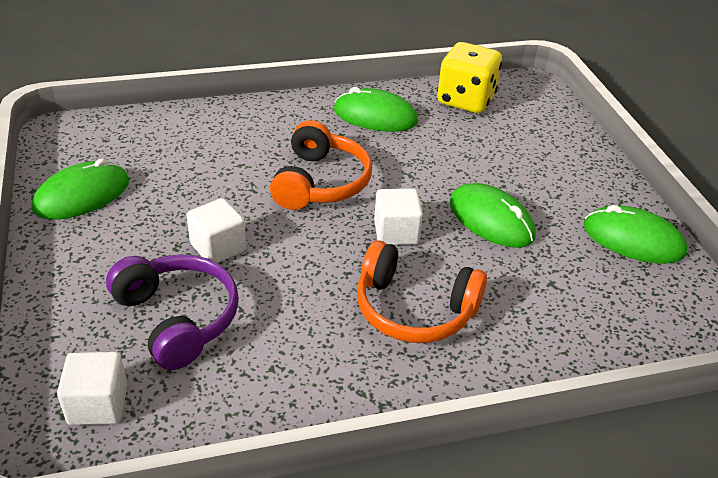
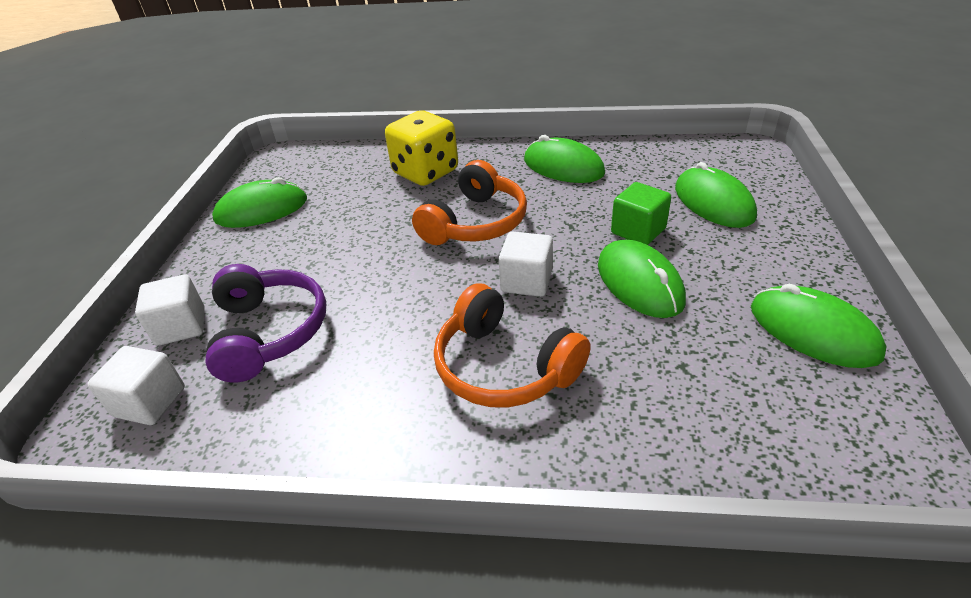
camera: 25 degrees right, 0 degrees up
white cube [186,198,246,263] -> white cube moved to [135,275,205,346]
yellow dice [437,42,502,113] -> yellow dice moved to [385,110,458,186]
none -> green cube [611,182,671,245]
none -> green mouse [675,162,757,228]

